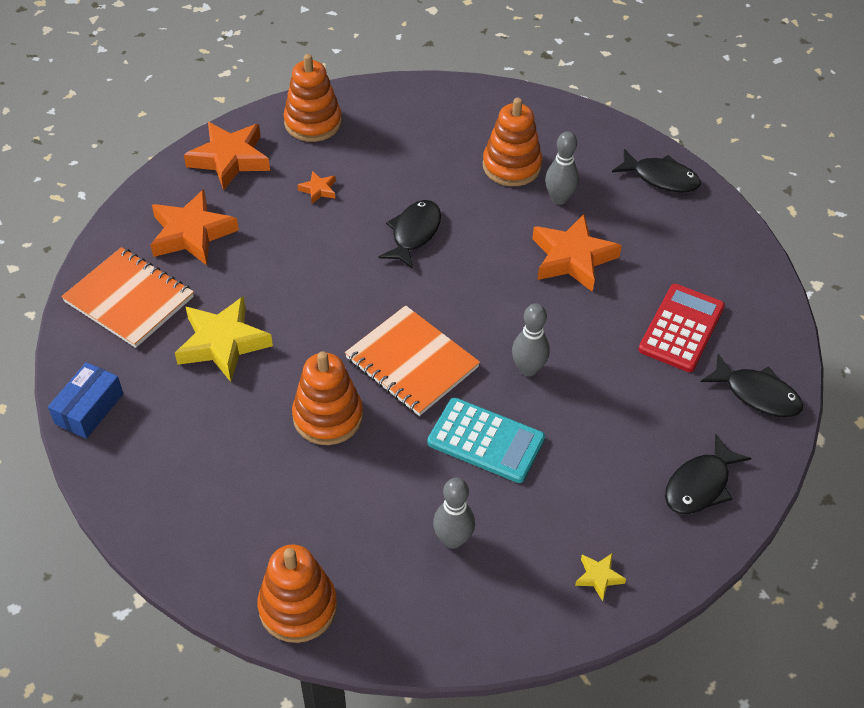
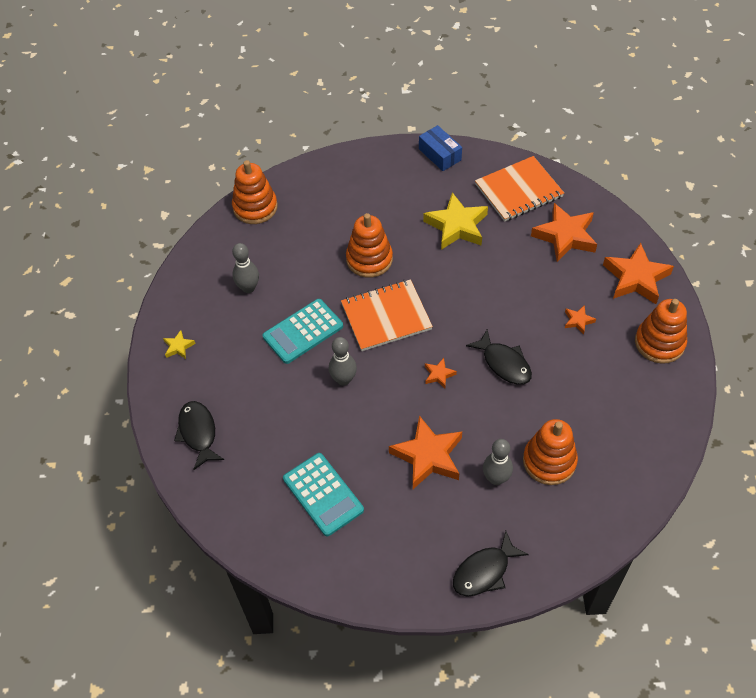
camera: 120 degrees right, 5 degrees up
red calculator [638,284,725,372] -> turquoise calculator [283,453,364,536]
black fish [701,354,803,417] -> none
none -> orange star [425,358,457,388]

